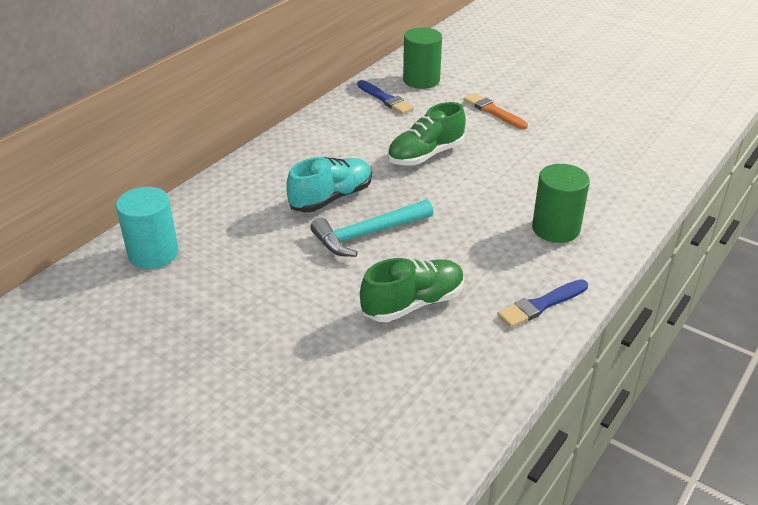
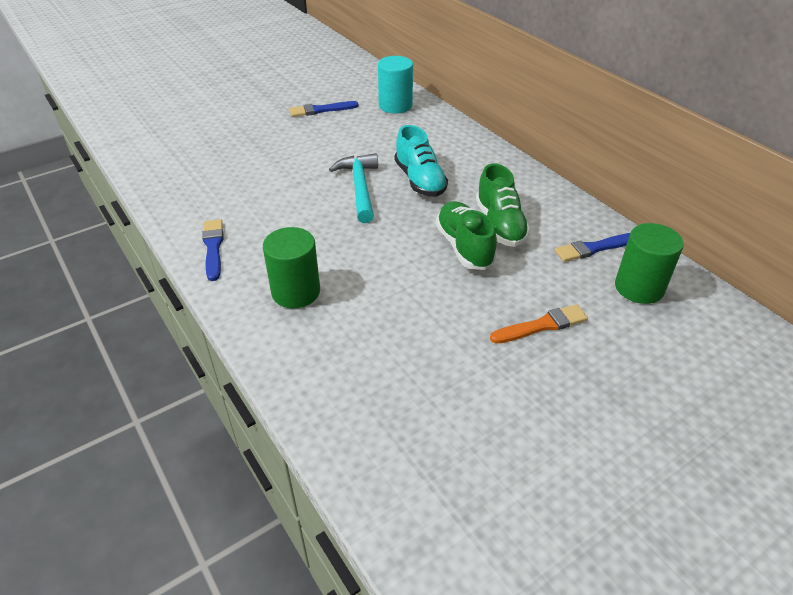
camera: 110 degrees right, 5 degrees up
green shoe [360,258,464,322] -> green shoe moved to [476,163,530,247]
none -> blue brush [290,101,359,117]

